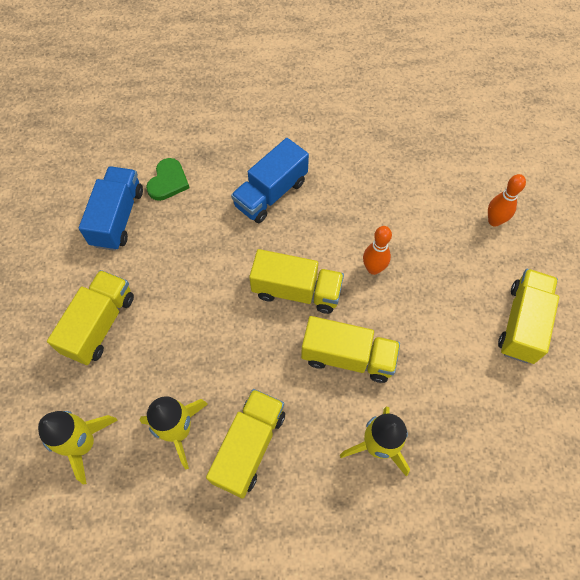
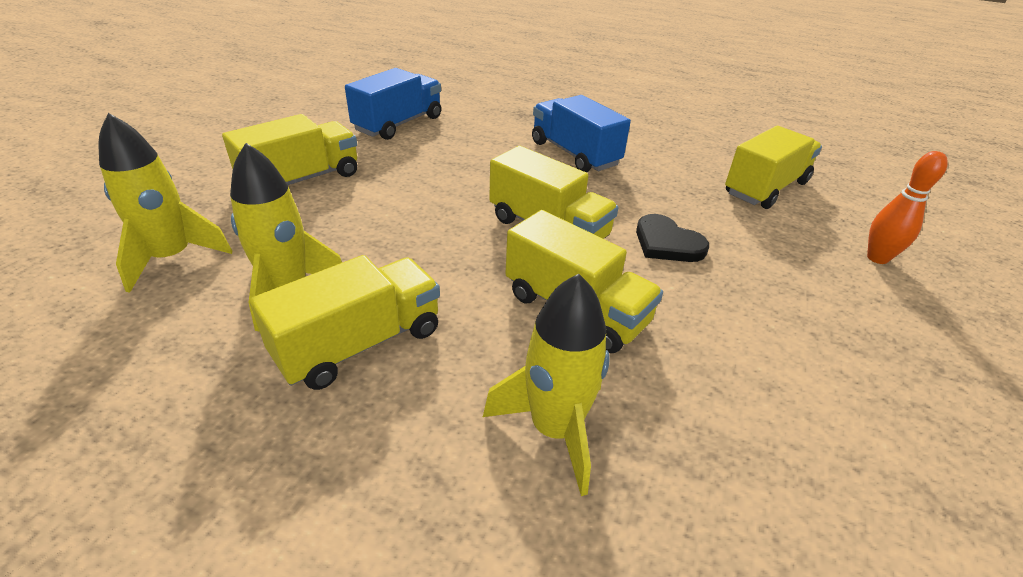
camera: 25 degrees right, 25 degrees down
green heart [146,158,189,201] -> none
blue truck [231,138,309,223] -> blue truck turned 75 degrees clockwise [532,95,631,172]
orange bowling pin [363,226,392,275] -> black heart [636,214,709,262]
yellow truck [498,269,559,364] -> yellow truck moved to [725,126,822,209]

